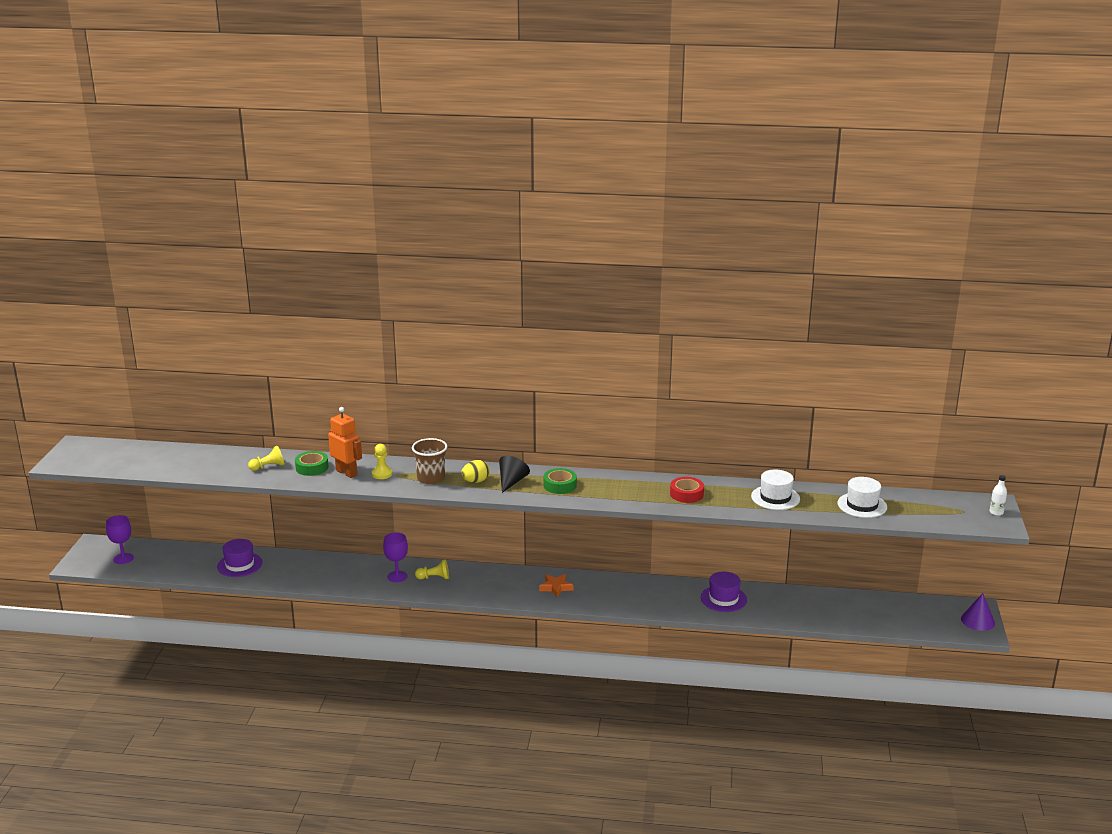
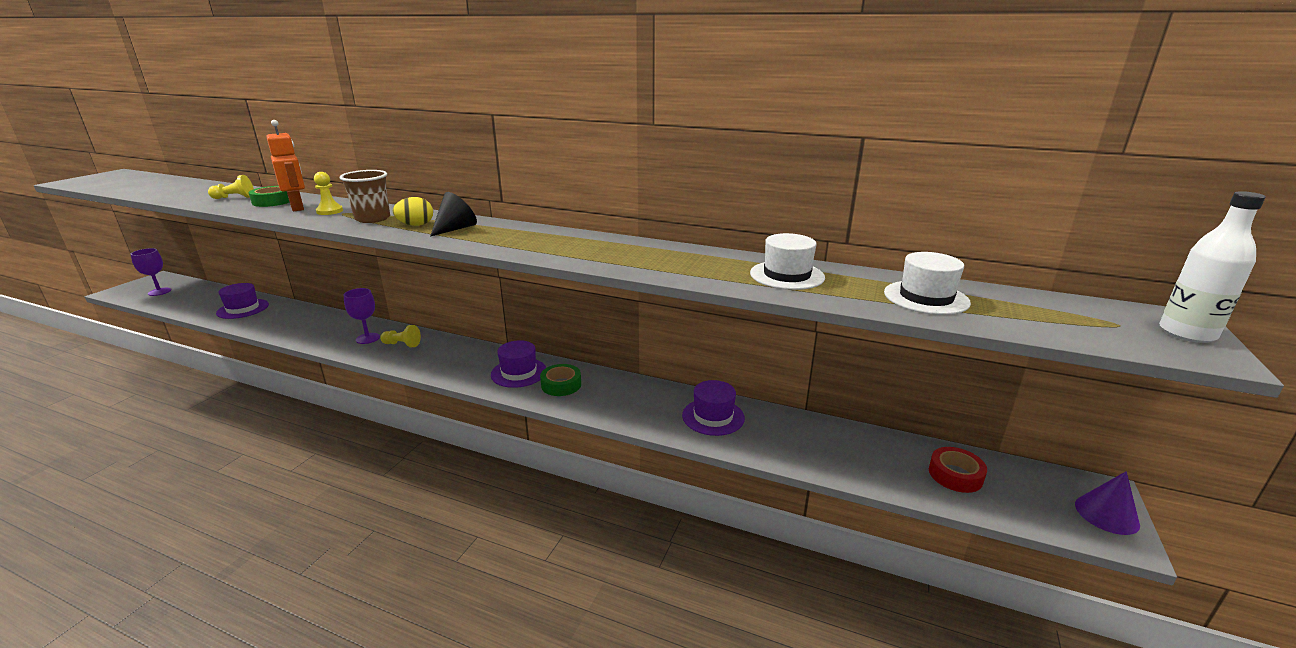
camera: 15 degrees right, 0 degrees up
orange star [539,574,573,597] -> purple hat [491,340,546,388]
green tape [543,468,577,494] -> green tape moved to [540,364,581,396]
red tape [670,477,704,503] -> red tape moved to [929,447,987,493]
white bottle [989,475,1007,516] -> white bottle [1159,191,1266,343], size x1.86

